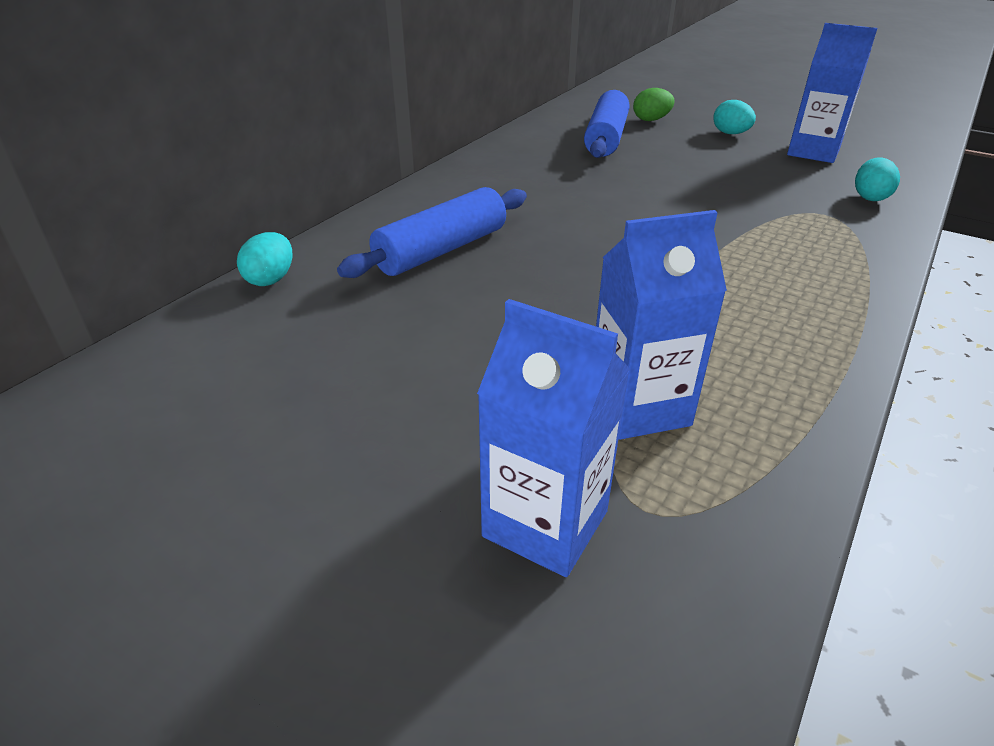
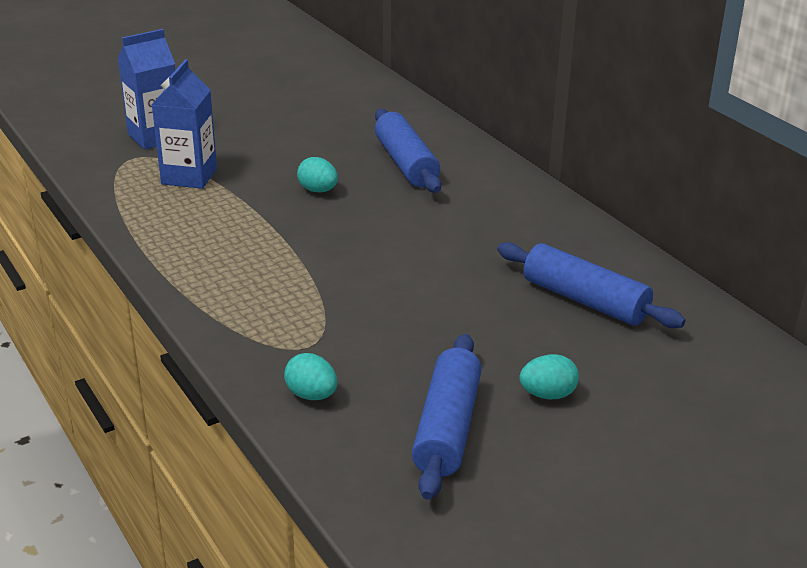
camera: 115 degrees right, 5 degrees down
turquoise egg [237,232,292,286] -> turquoise egg moved to [297,157,338,193]
green egg [633,88,675,121] -> none
blue carton [787,23,877,163] -> blue rolling pin [412,334,482,500]

